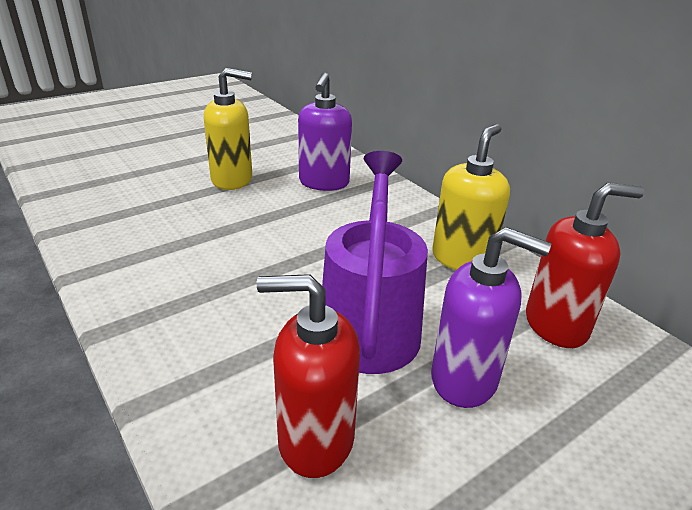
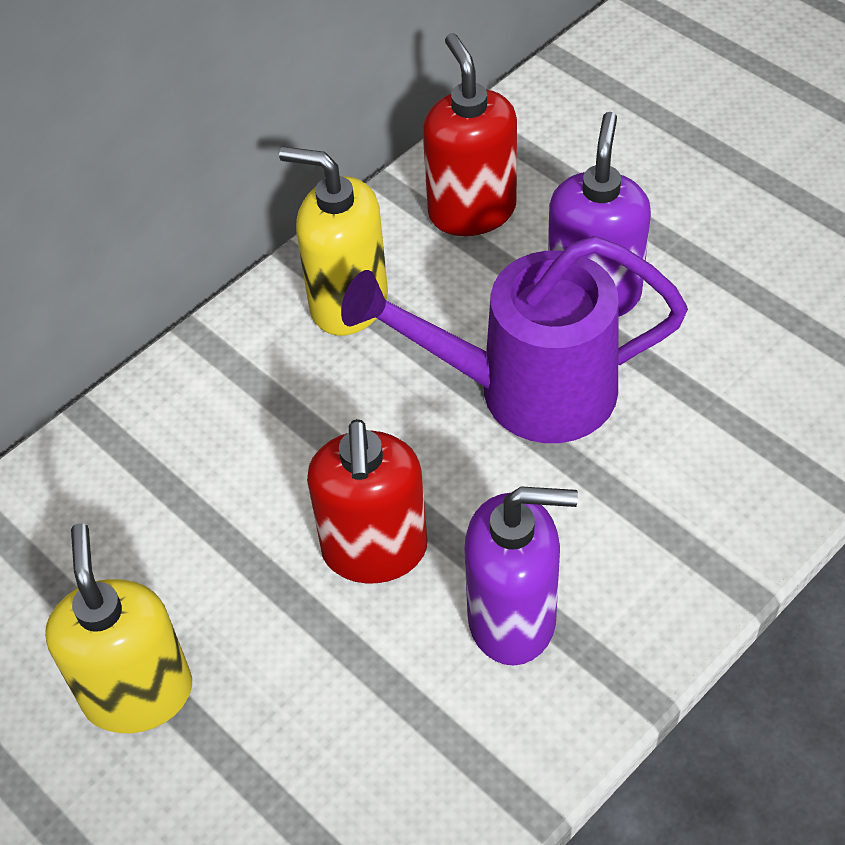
camera: 95 degrees left, 20 degrees up
red soap dispenser [257,274,360,478] -> red soap dispenser moved to [307,419,427,583]
purple soap dispenser [298,73,352,191] -> purple soap dispenser moved to [464,486,578,666]

